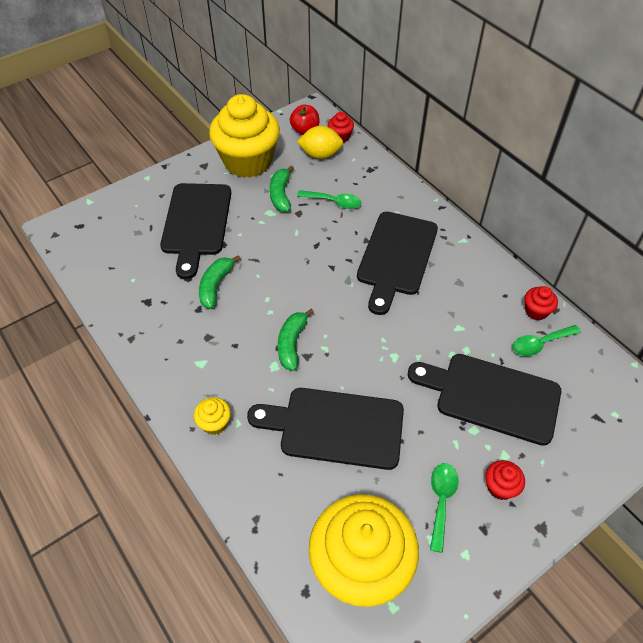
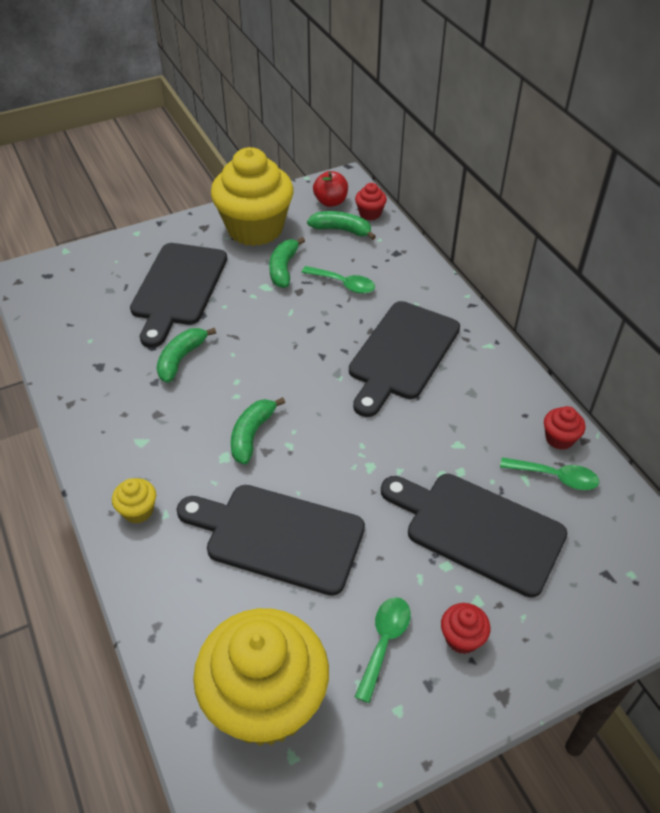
camera: 10 degrees right, 5 degrees down
yellow lemon [297,126,343,159] -> green banana [307,211,376,240]
green spoon [512,325,581,356] -> green spoon turned 150 degrees counterclockwise [500,457,599,490]

